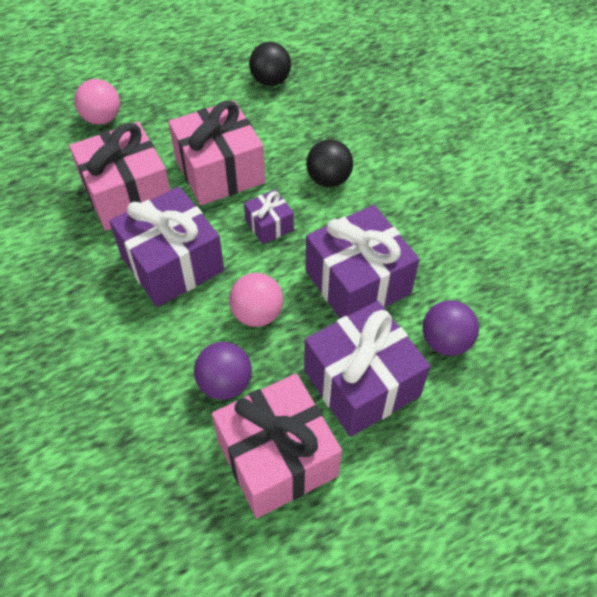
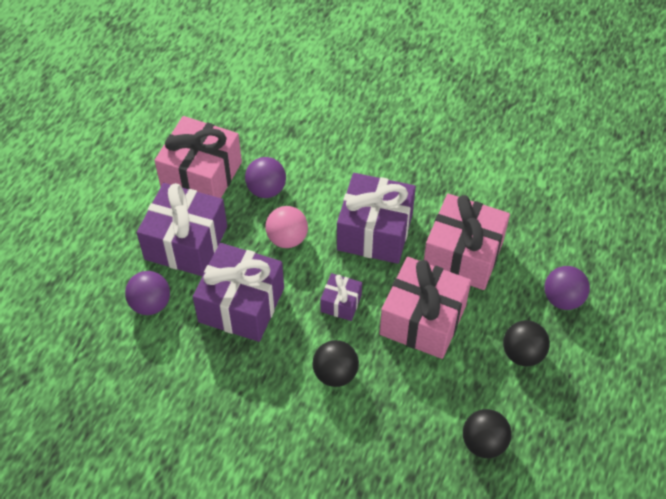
camera: 140 degrees right, 0 degrees up
pink ball [74,79,120,125] -> purple ball [544,266,590,310]
none -> black ball [503,320,550,366]

